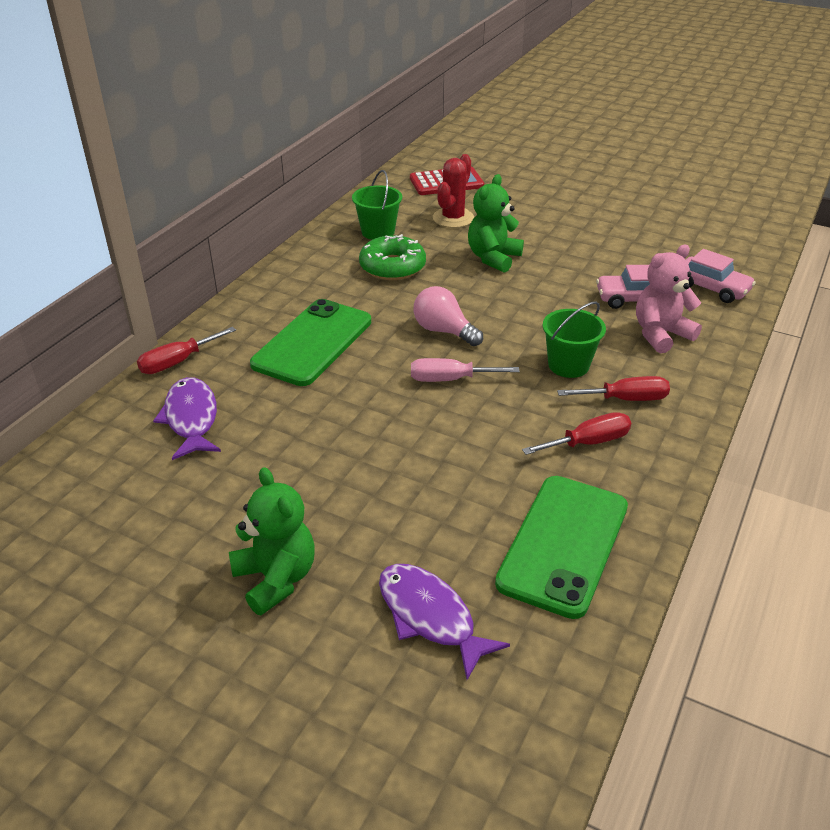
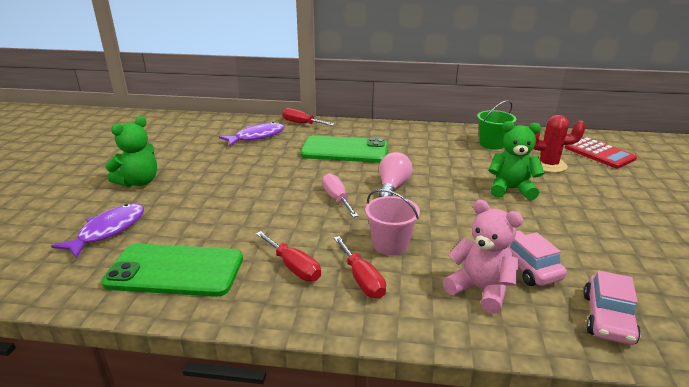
camera: 70 degrees right, 10 degrees down
green donut [359,234,426,280] -> none
green bucket [542,301,606,378] -> pink bucket [365,189,420,255]

